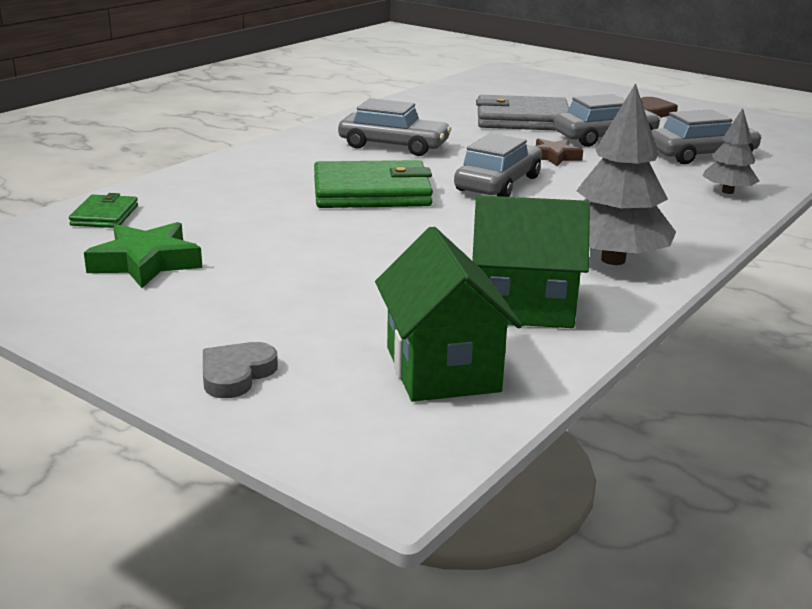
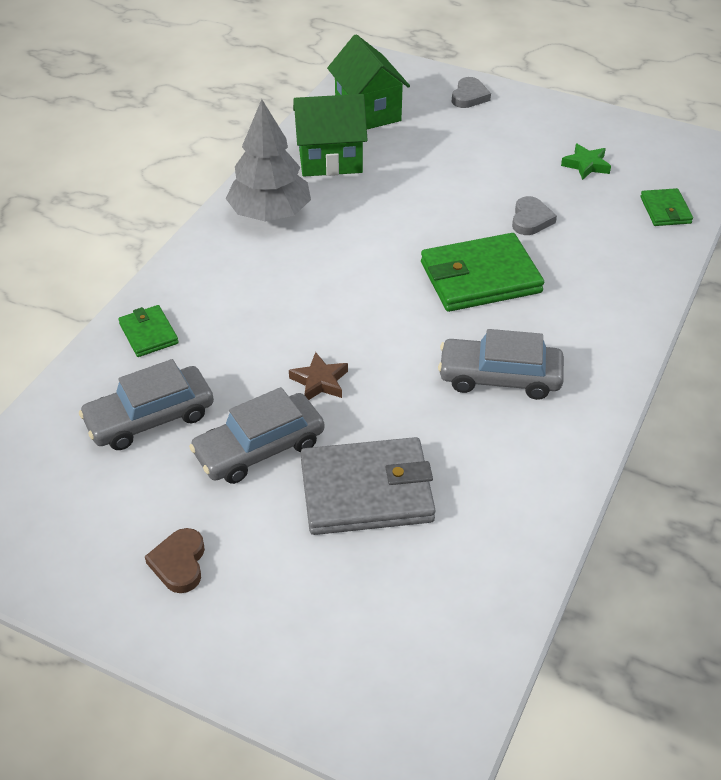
camera: 170 degrees right, 20 degrees up
green star [84,222,203,288] -> green star [561,144,611,180], size x0.64
grey car [454,133,542,197] -> none
grey tree [702,108,759,194] -> green wallet [118,305,179,357]
none -> grey heart [512,196,557,235]

